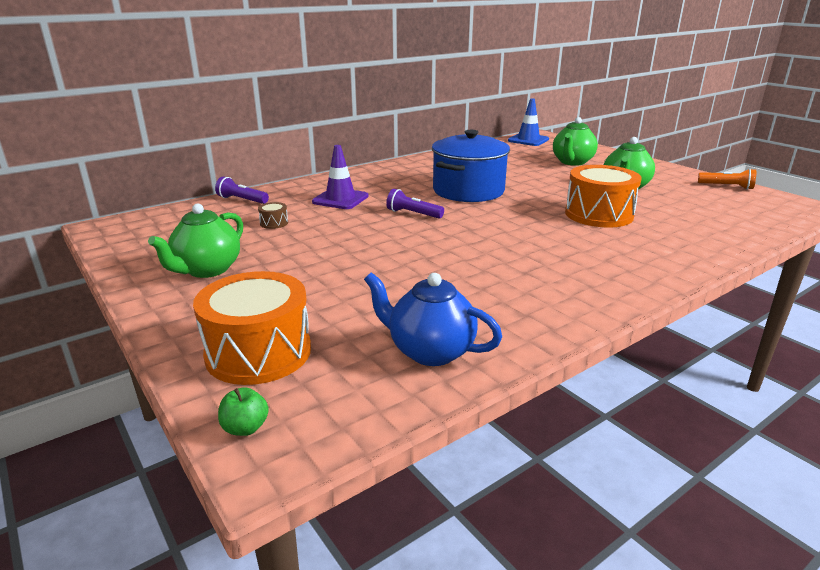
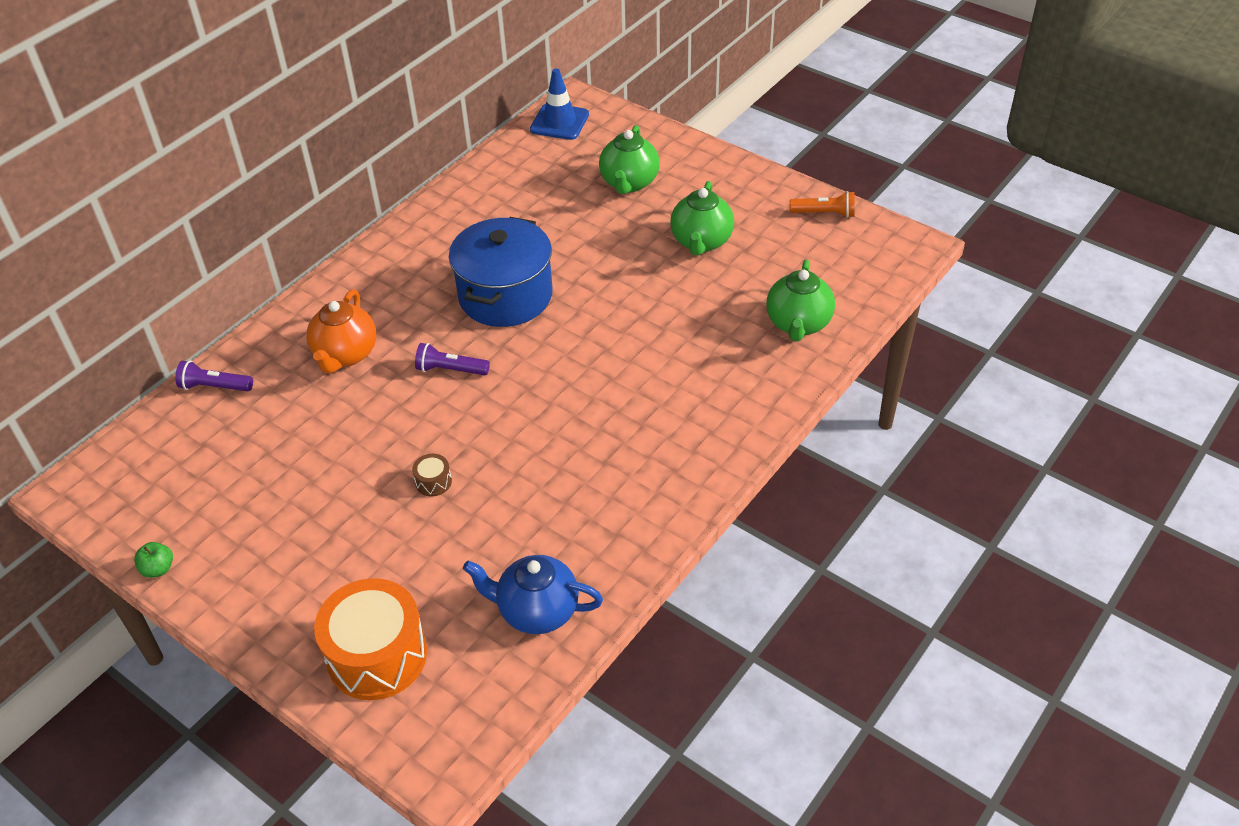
camera: 15 degrees left, 20 degrees up
green teapot [148,203,243,278] -> green teapot moved to [766,259,835,342]
green apple [218,387,269,436] -> green apple moved to [134,542,173,578]
brown drum [258,202,288,229] -> brown drum moved to [412,454,452,496]
purple traffic cone [312,145,369,209] -> orange teapot [306,289,377,374]
orange drum [565,165,642,228] -> none

